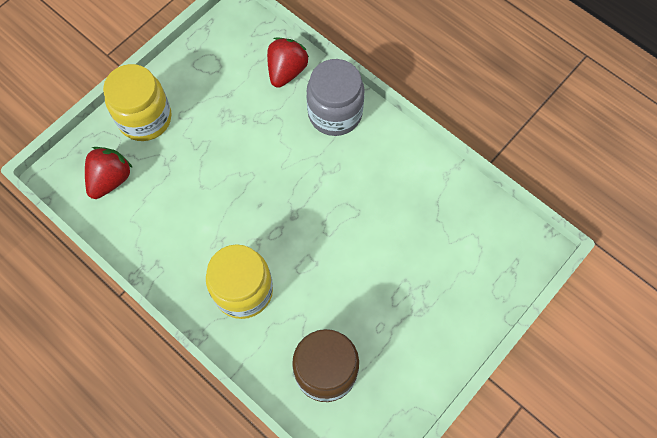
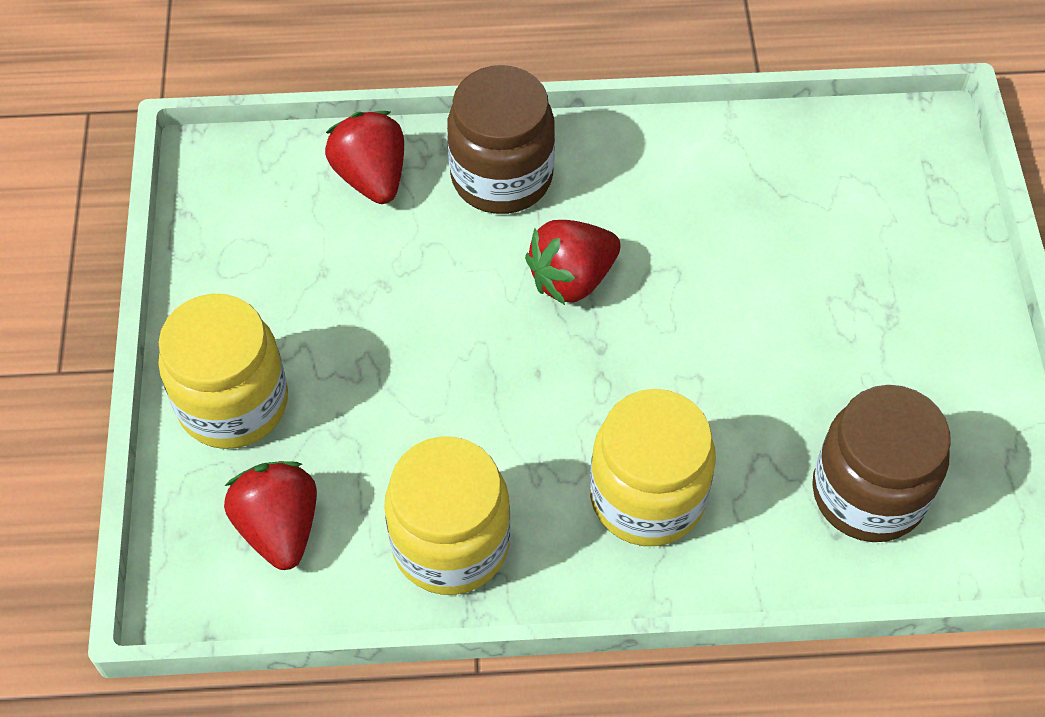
camera: 45 degrees left, 10 degrees down
grey jar [306,59,365,136] -> brown jar [447,65,555,214]
none -> yellow jar [384,436,510,595]
none -> red strawberry [525,220,621,305]

